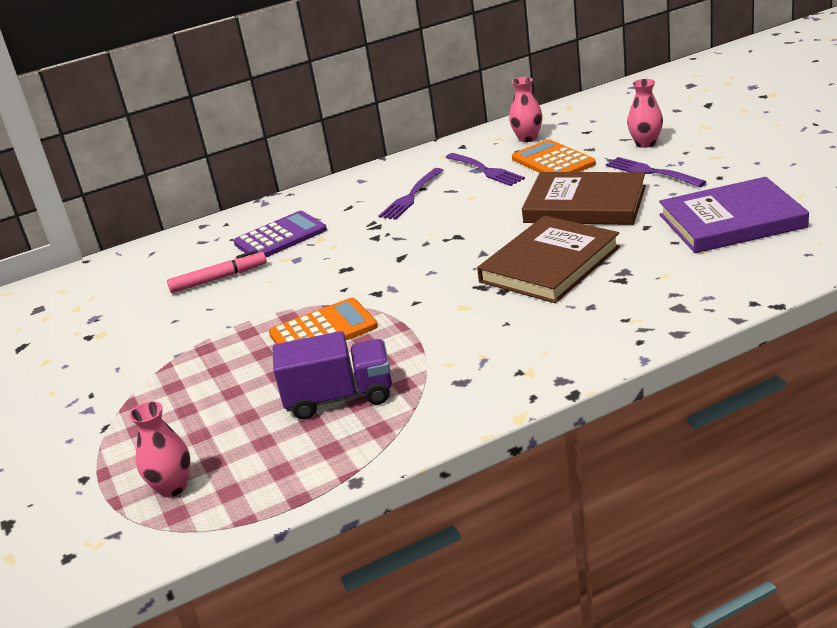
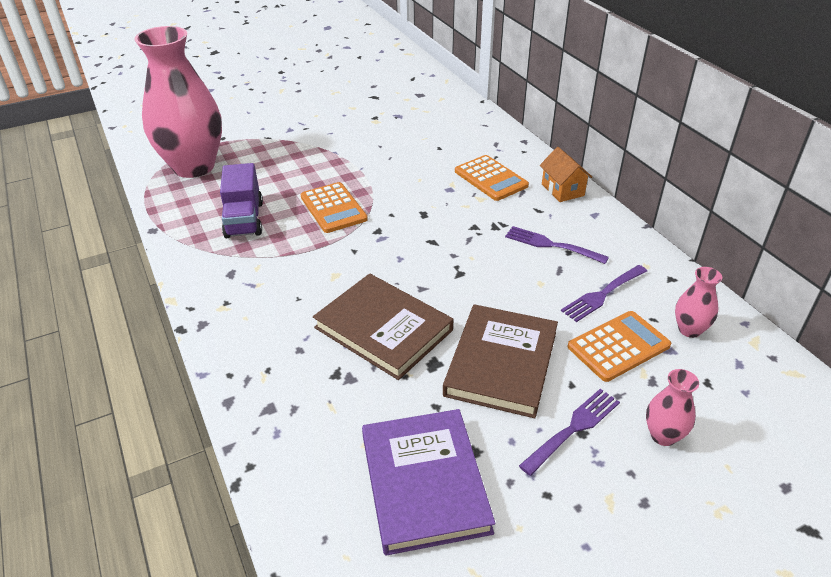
camera: 85 degrees right, 10 degrees up
pink vase [129,401,190,497] -> pink vase [134,26,222,178], size x2.47
pink marker [167,250,267,293] -> none
purple calculator [234,211,327,257] -> orange calculator [455,155,529,201]
none -> orange house [540,147,592,202]

